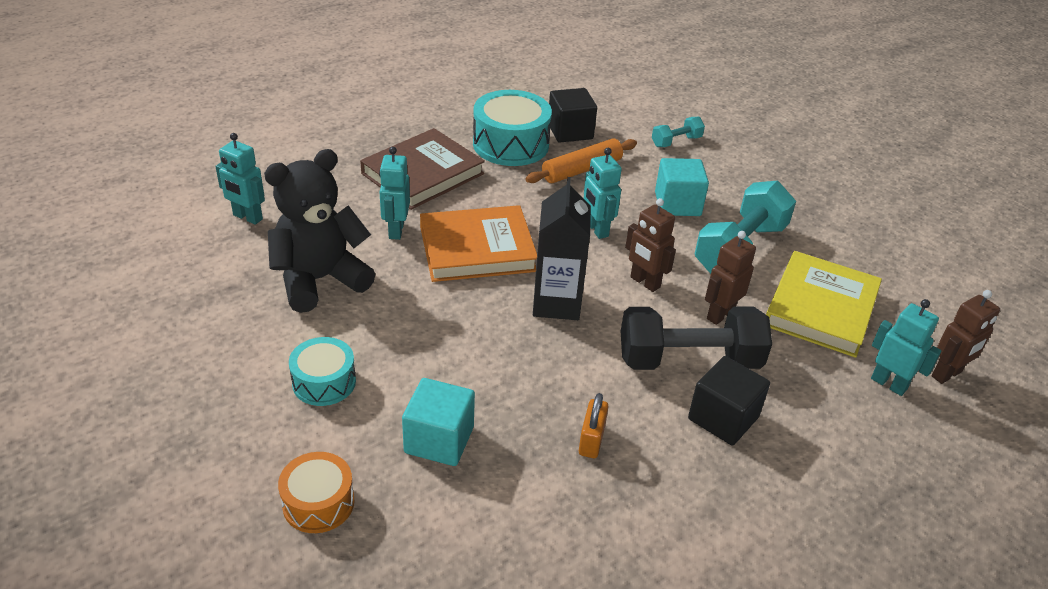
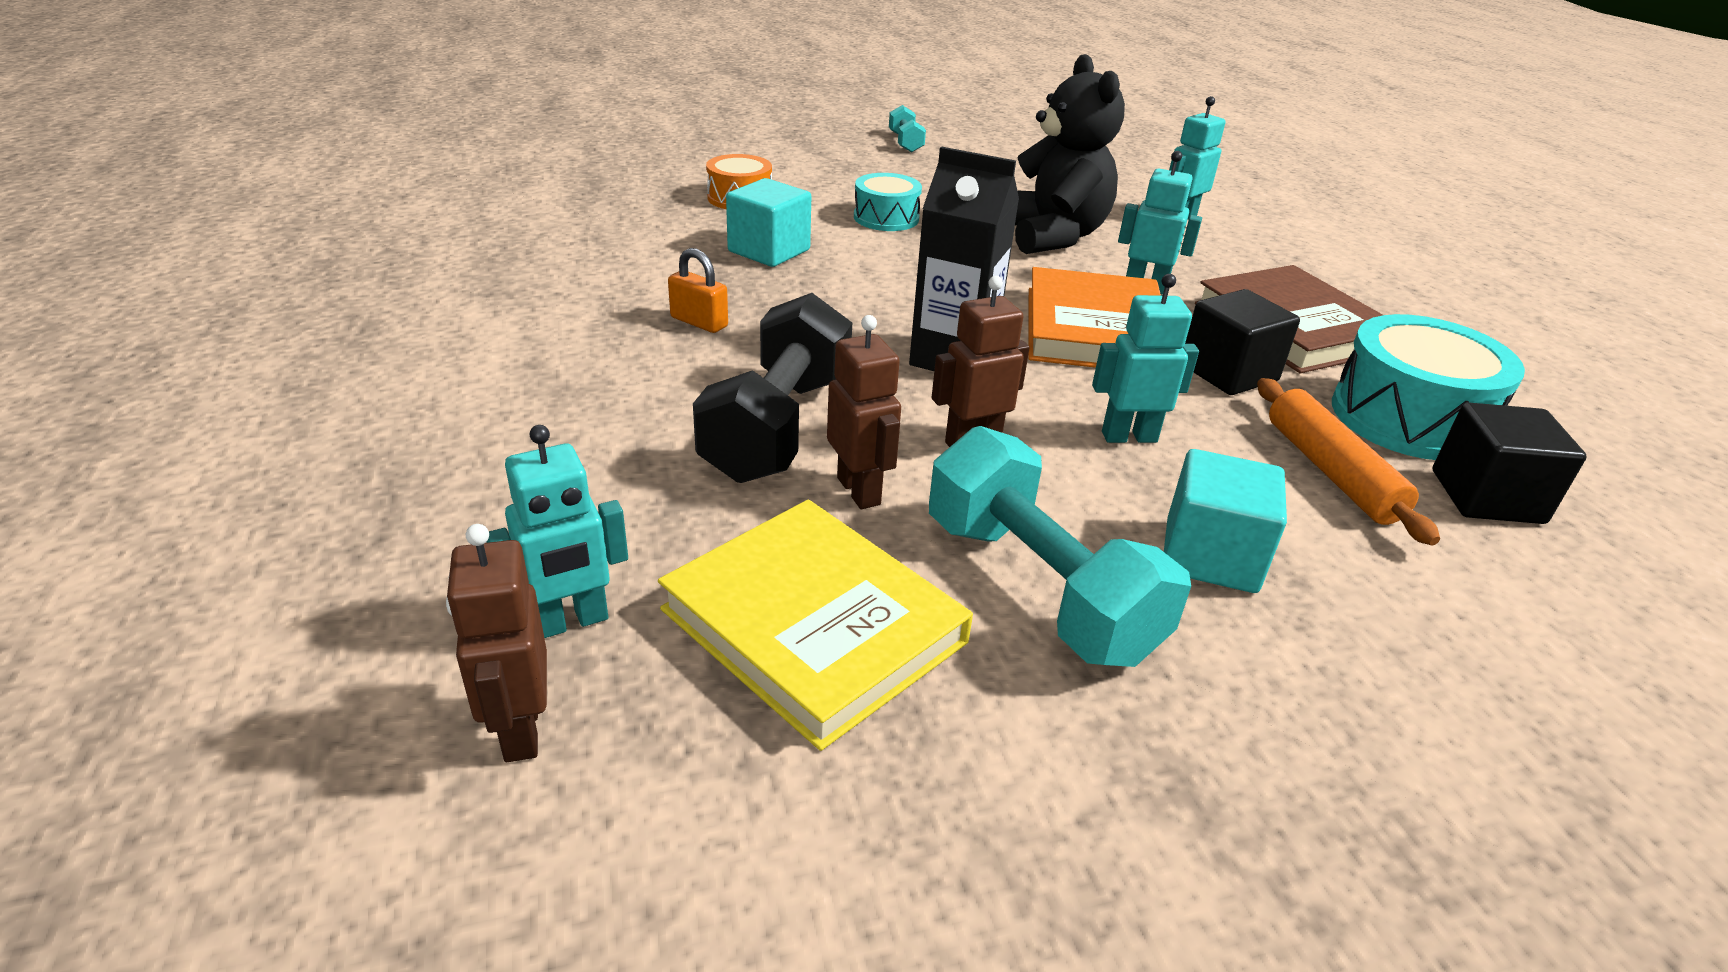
camera: 110 degrees right, 5 degrees down
turquoise dumbbell [652,117,705,147] -> turquoise dumbbell moved to [889,105,926,153]
black cube [688,356,770,445] -> black cube moved to [1185,289,1300,395]

